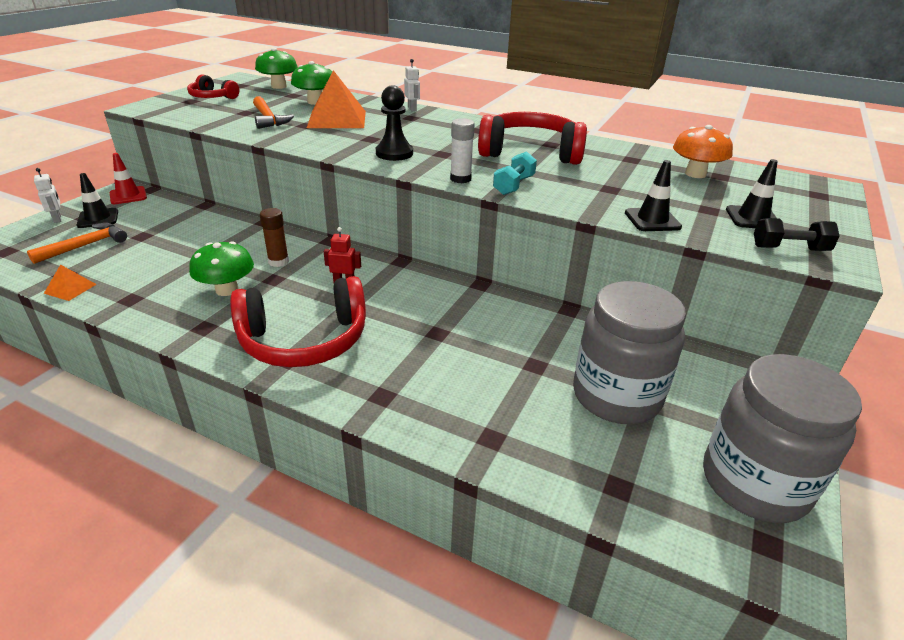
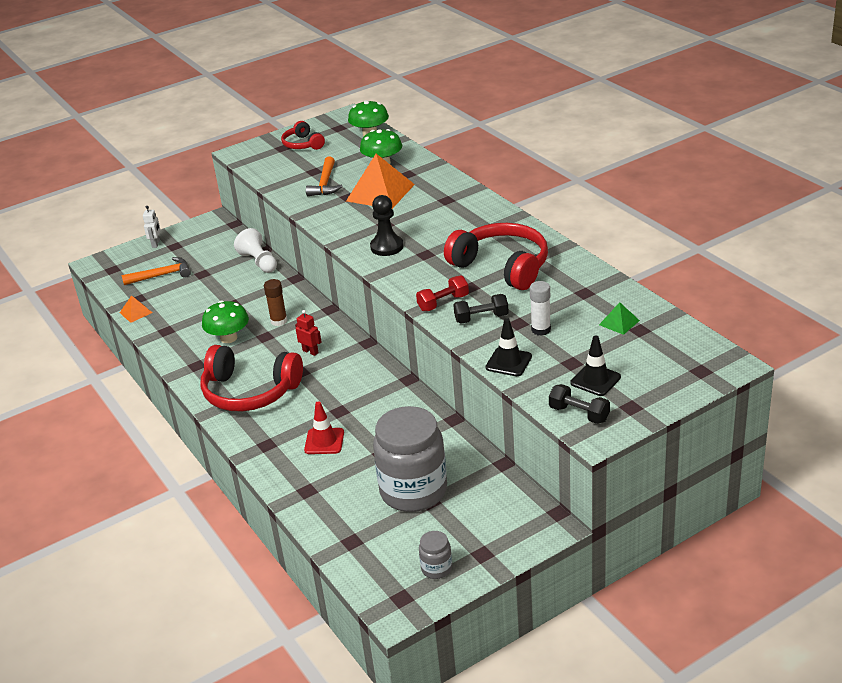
camera: 35 degrees right, 0 degrees up
black traffic cone [77,173,118,228] -> none
red traffic cone [110,153,147,204] -> red traffic cone moved to [304,401,344,454]
white robot [404,59,420,111] -> none
white glue stick [450,118,475,183] -> white glue stick moved to [530,281,551,336]
turquoise dumbbell [493,151,537,195] -> red dumbbell [416,276,469,311]
orange mushroom [673,125,733,178] -> green pyramid [599,302,640,335]
grey jar [703,354,862,523] -> grey jar [419,531,452,579], size x0.43
none -> white pawn [234,228,277,273]
none -> black dumbbell [453,294,509,324]

